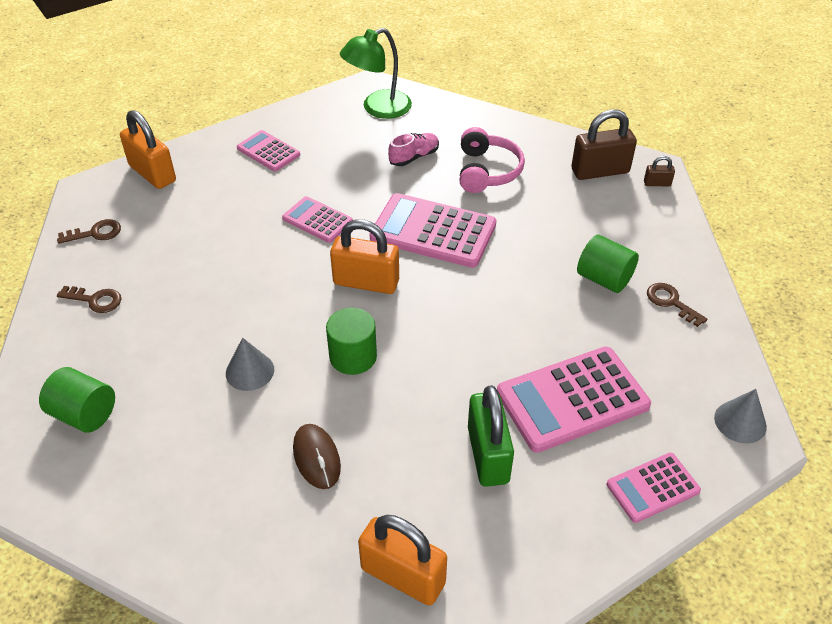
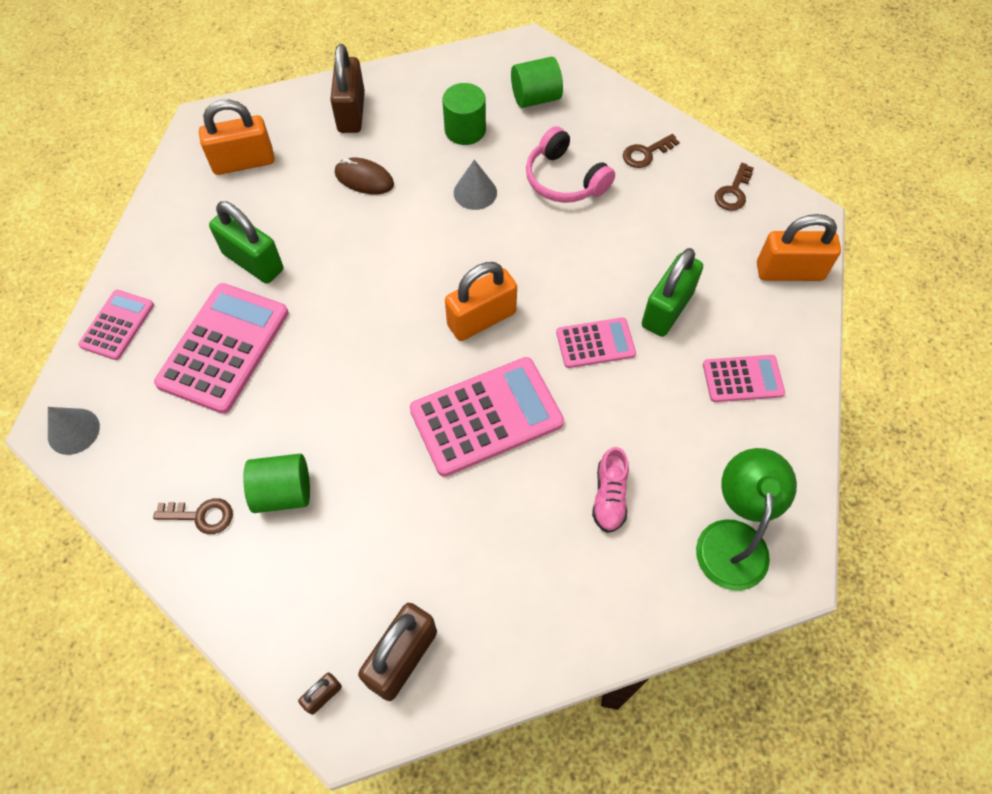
camera: 135 degrees right, 15 degrees up
green cylinder [326,308,377,375] -> green cylinder moved to [442,83,486,145]
pink headphones [459,127,525,193] -> pink headphones moved to [526,126,615,203]
none -> brown padlock [330,44,365,133]
none -> green padlock [642,248,703,337]

